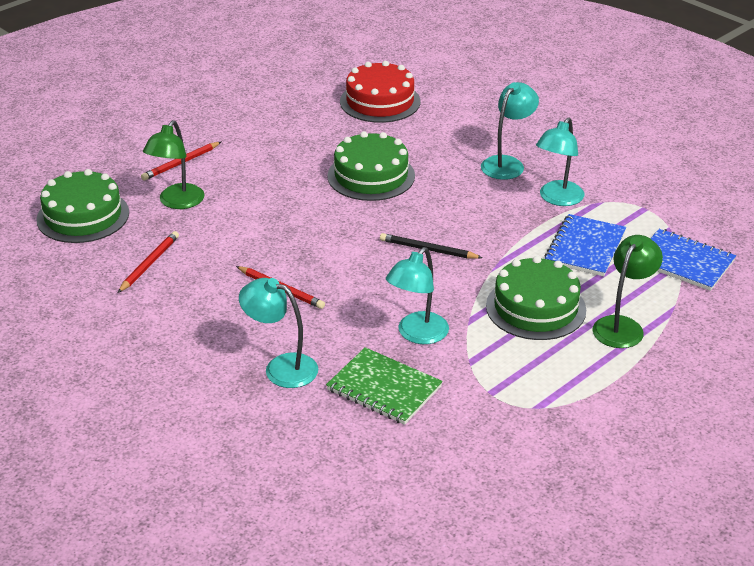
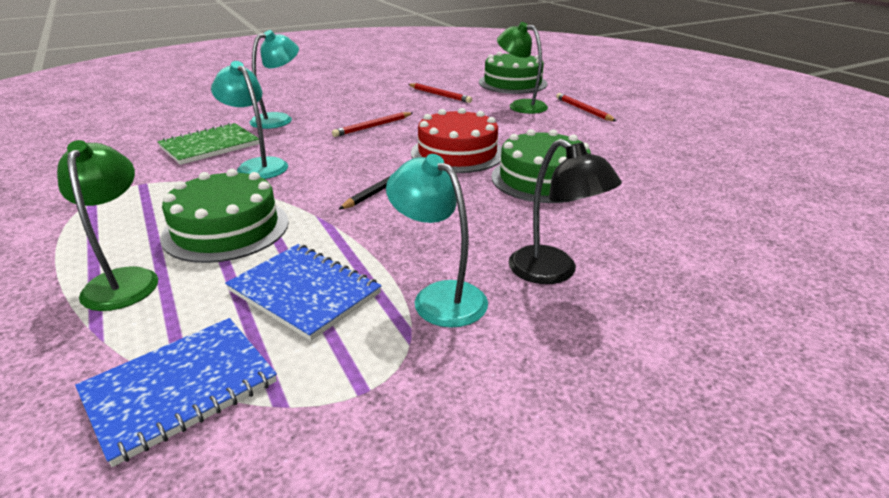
camera: 105 degrees right, 5 degrees down
red cake [340,61,421,123] -> red cake moved to [411,108,502,173]
turquoise lamp [481,82,539,180] -> black lamp [509,139,622,284]
green lamp [592,235,663,348] -> green lamp turned 150 degrees counterclockwise [57,140,158,311]

